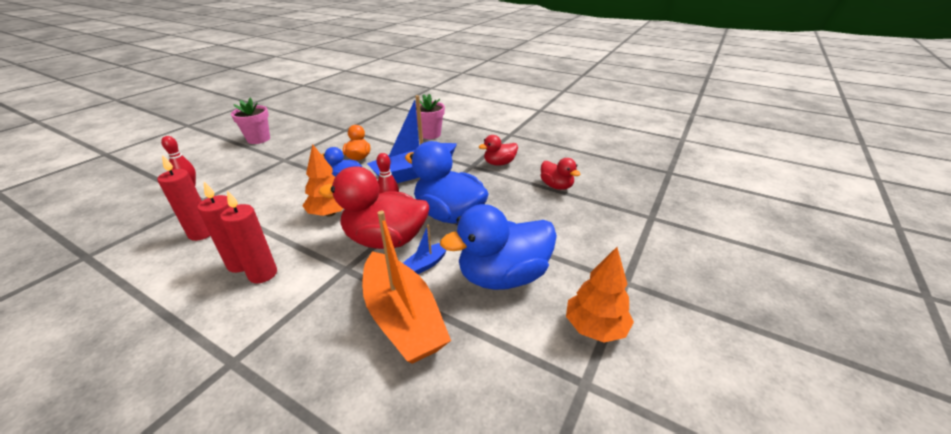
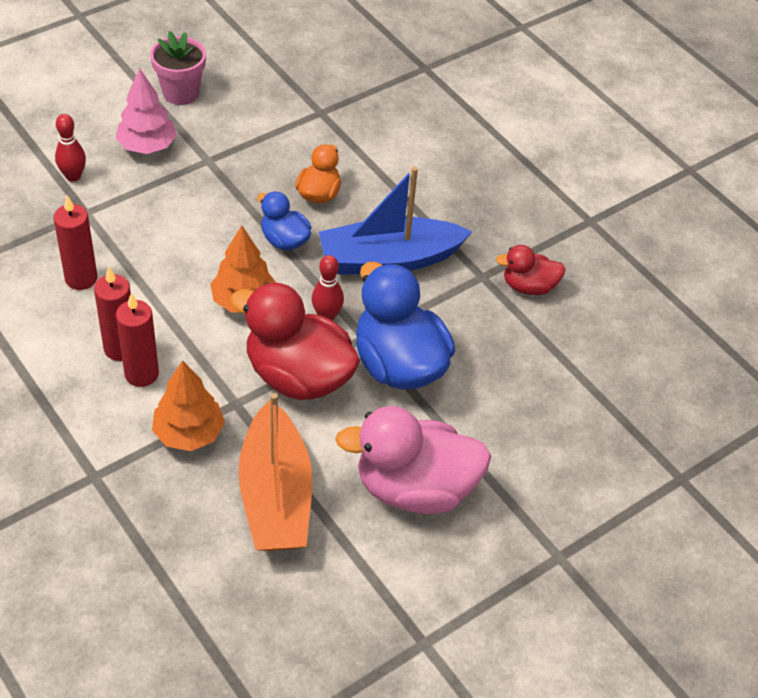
camera: 20 degrees right, 15 degrees up
blue boat [403,224,447,274] -> none
pink flower pot [416,94,445,139] -> none
blue duck [440,204,557,290] -> pink duck [335,406,491,514]
red duck [541,158,580,190] -> none
orange tree [566,247,634,343] -> orange tree moved to [152,360,225,451]
none -> pink tree [115,68,177,154]

